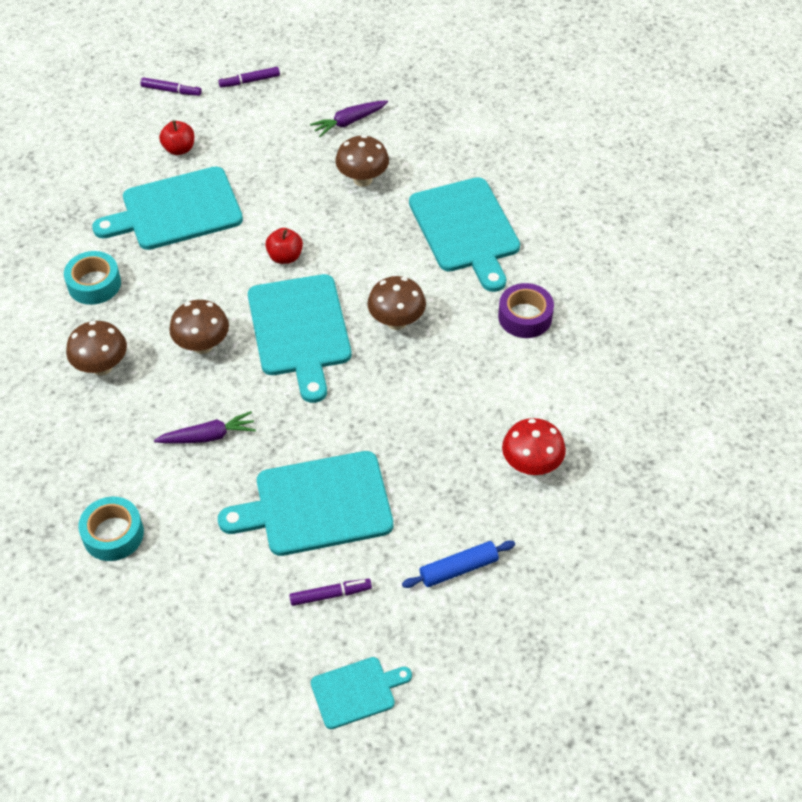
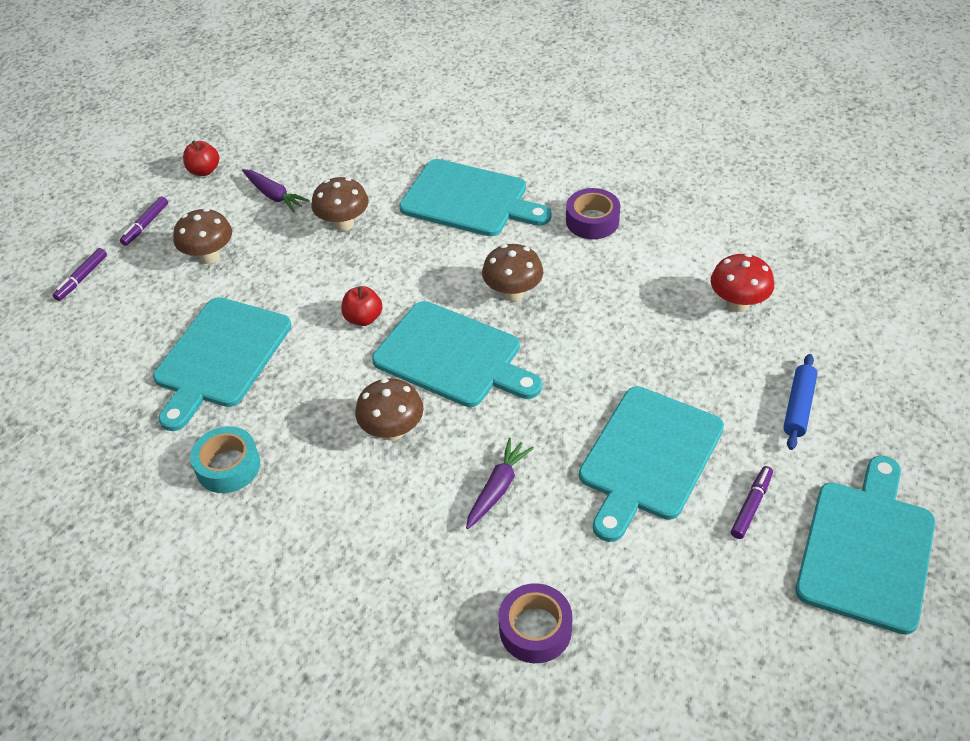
camera: 45 degrees left, 5 degrees down
brown mushroom [66,321,127,376] -> brown mushroom moved to [173,208,232,264]
turquoise tape [78,497,144,561] -> purple tape [499,583,573,663]
purple marker [141,77,202,96] -> purple marker turned 150 degrees clockwise [53,248,107,301]
red apple [159,120,194,155] -> red apple moved to [183,140,219,176]
purple carrot [310,100,388,137] -> purple carrot turned 60 degrees counterclockwise [242,169,310,213]
turquoise cutting board [311,657,412,729] -> turquoise cutting board [796,456,935,635], size x1.87

